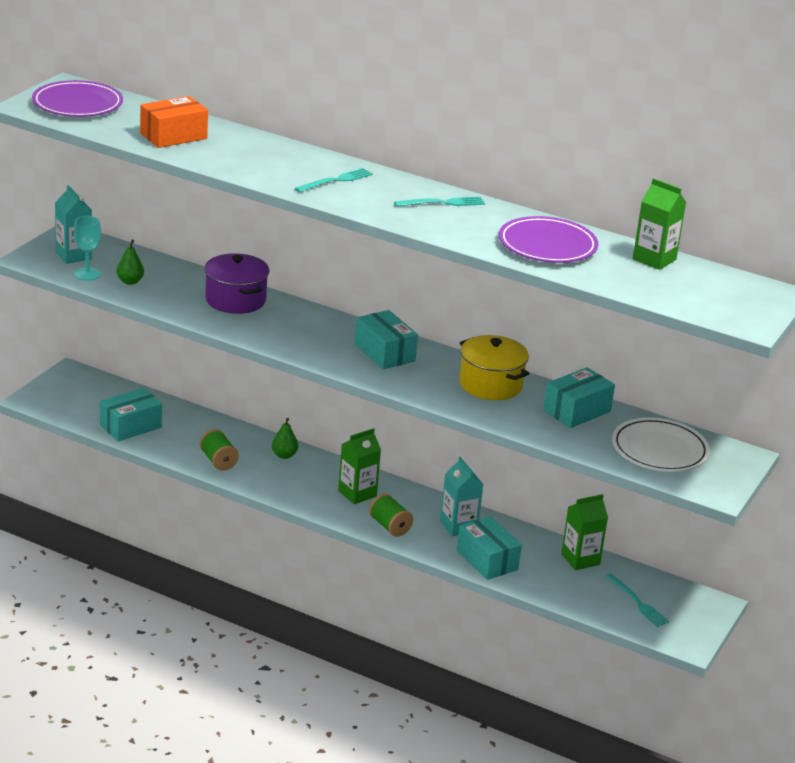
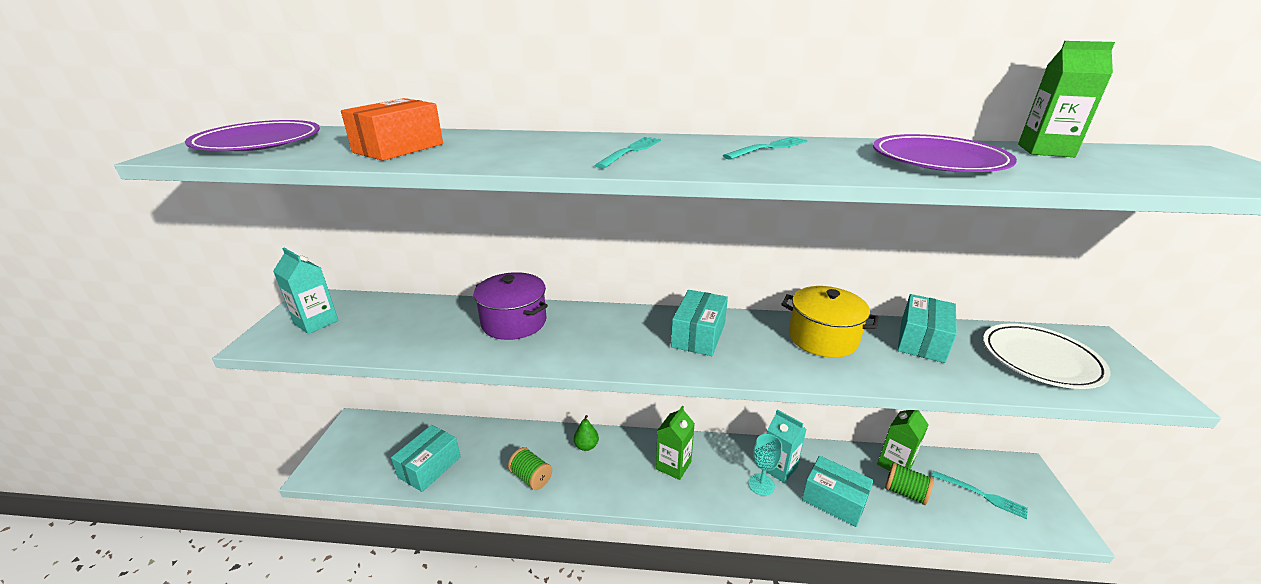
camera: 20 degrees left, 0 degrees up
turquoise goblet [74,216,101,281] -> turquoise goblet moved to [748,434,782,496]
green pear [117,240,144,285] -> none
turquoise box [355,310,418,369] -> turquoise box turned 75 degrees clockwise [671,290,728,356]
green spool [369,494,413,537] -> green spool moved to [885,462,934,505]

